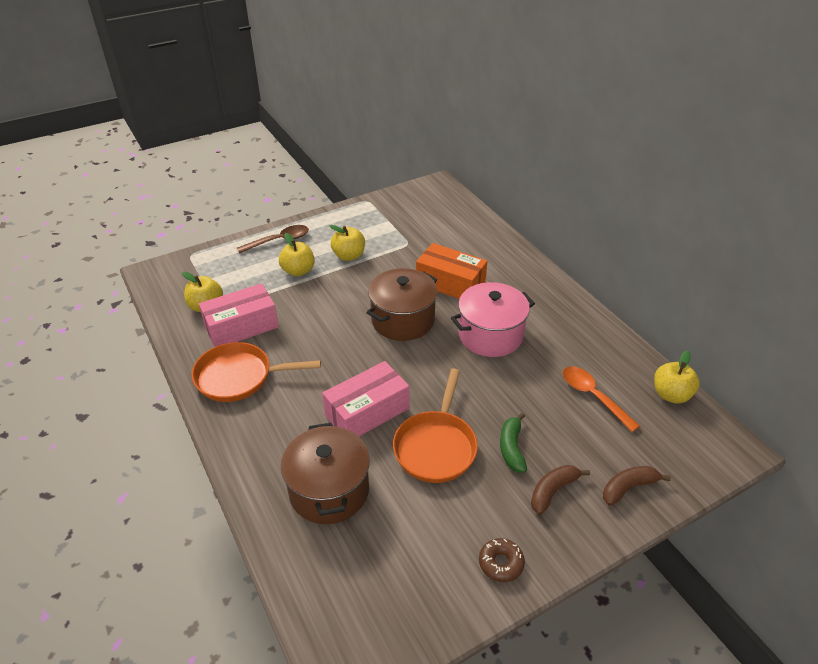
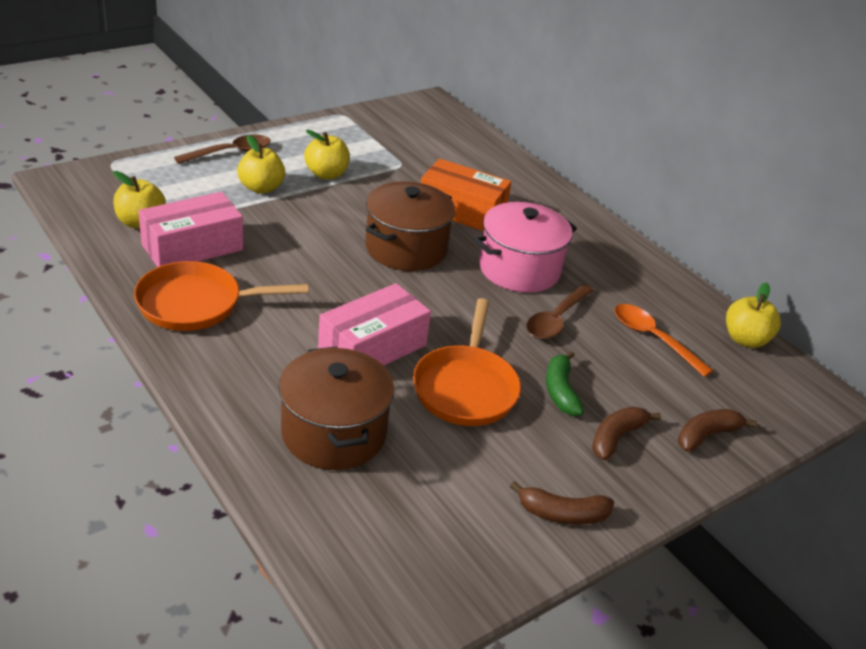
camera: 10 degrees left, 5 degrees down
brown donut [479,538,525,582] -> brown banana [510,481,614,525]
none -> brown spoon [526,284,594,339]

